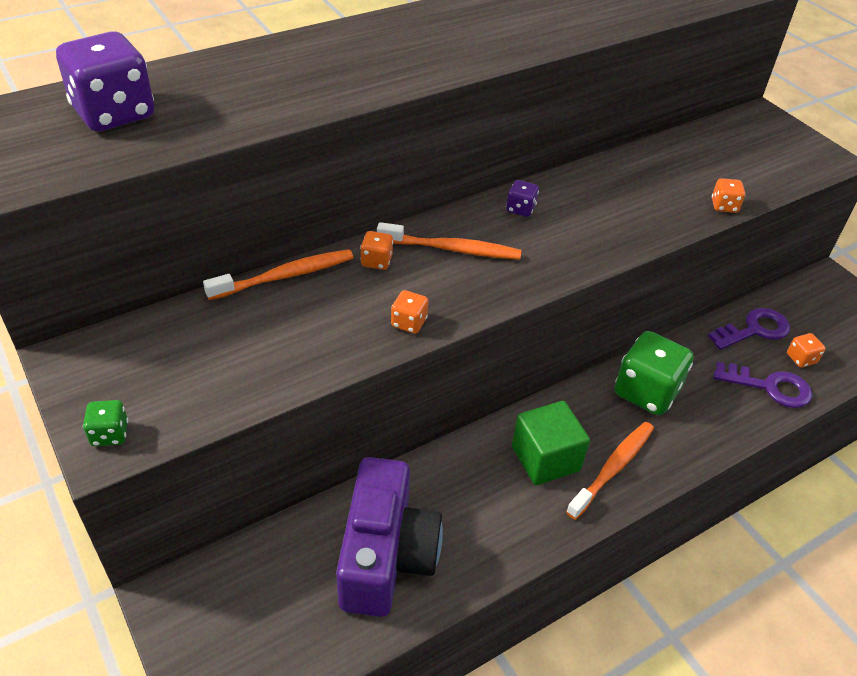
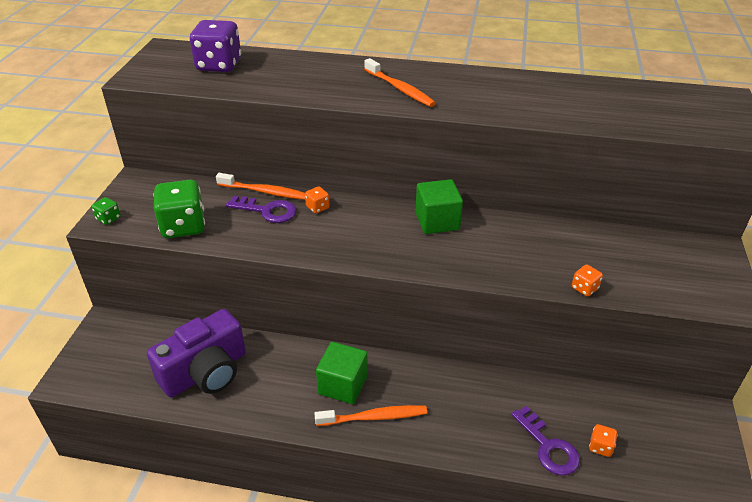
camera: 45 degrees right, 5 degrees down
orange toothbrush [377,222,521,259] -> orange toothbrush moved to [364,58,436,107]
orange dice [391,290,428,334] -> none
purple dice [506,180,539,217] -> green cube [415,179,463,234]
green dice [614,331,693,415] -> green dice moved to [153,180,205,238]
purple key [708,308,790,350] -> purple key moved to [226,196,297,223]

